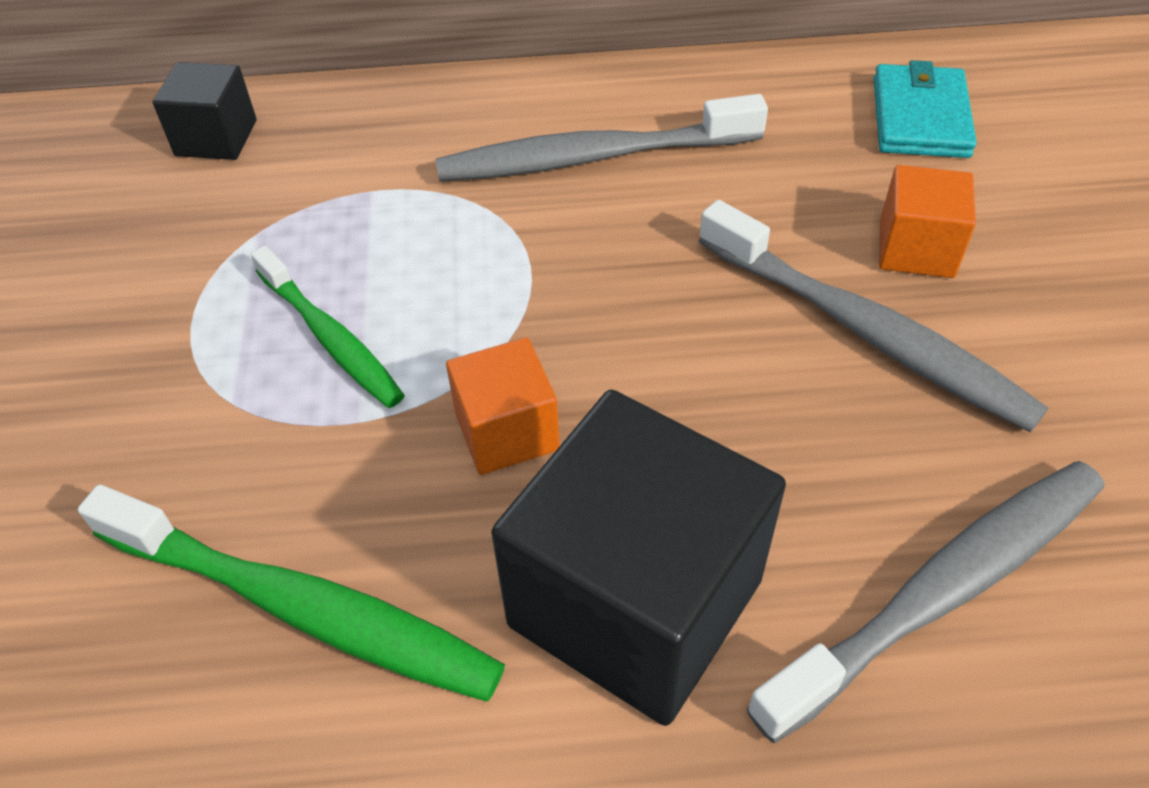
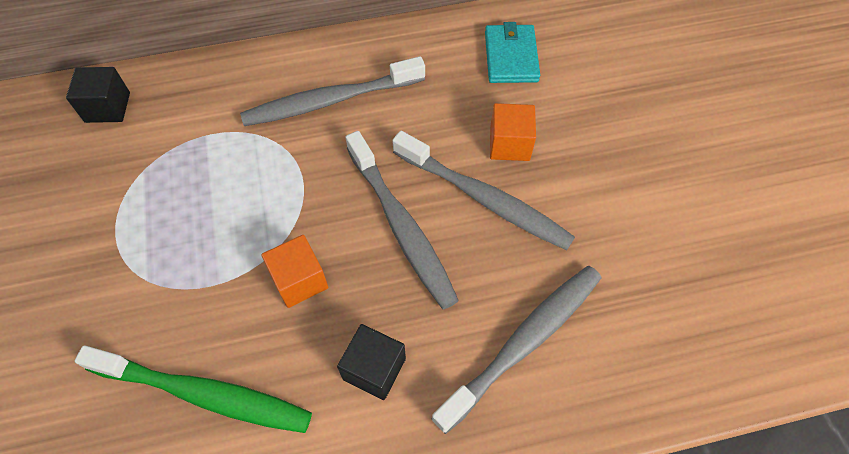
camera: 10 degrees left, 10 degrees up
green toothbrush [251,246,405,408] -> none
black cube [491,390,786,726] -> black cube [337,324,406,400], size x0.51
none -> grey toothbrush [346,131,459,309]

